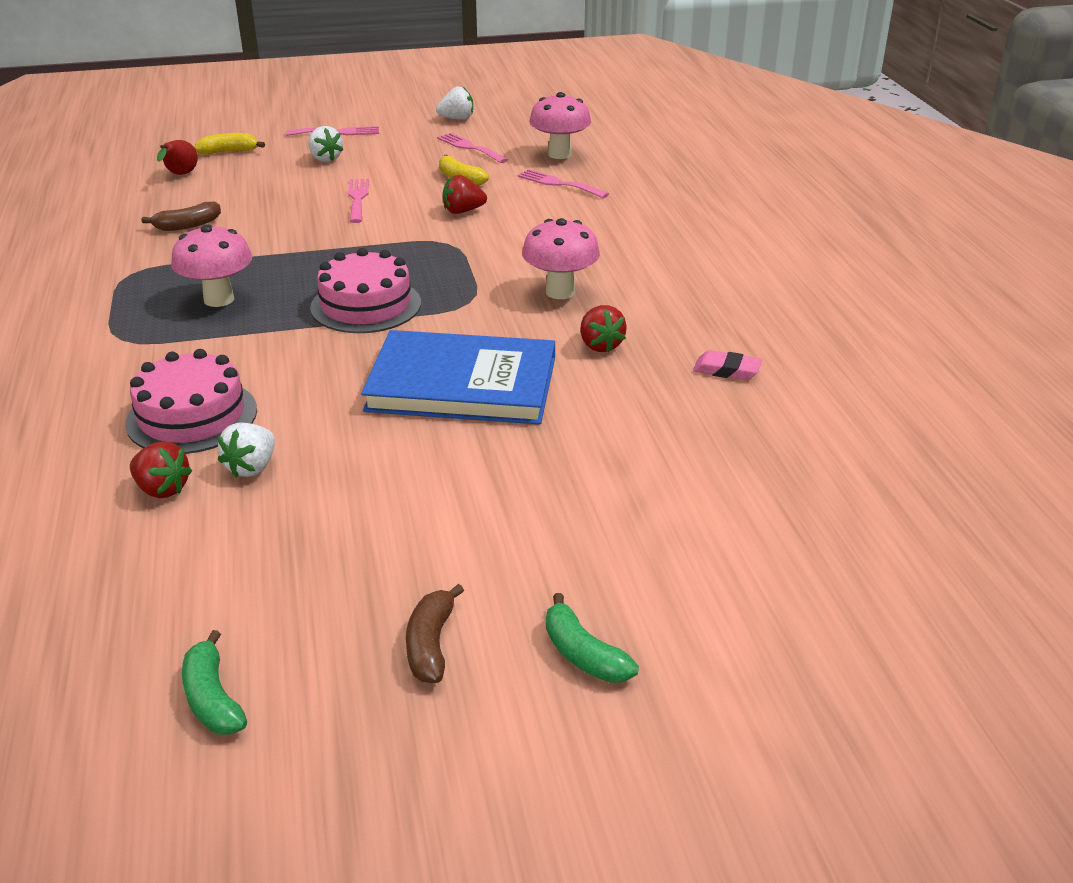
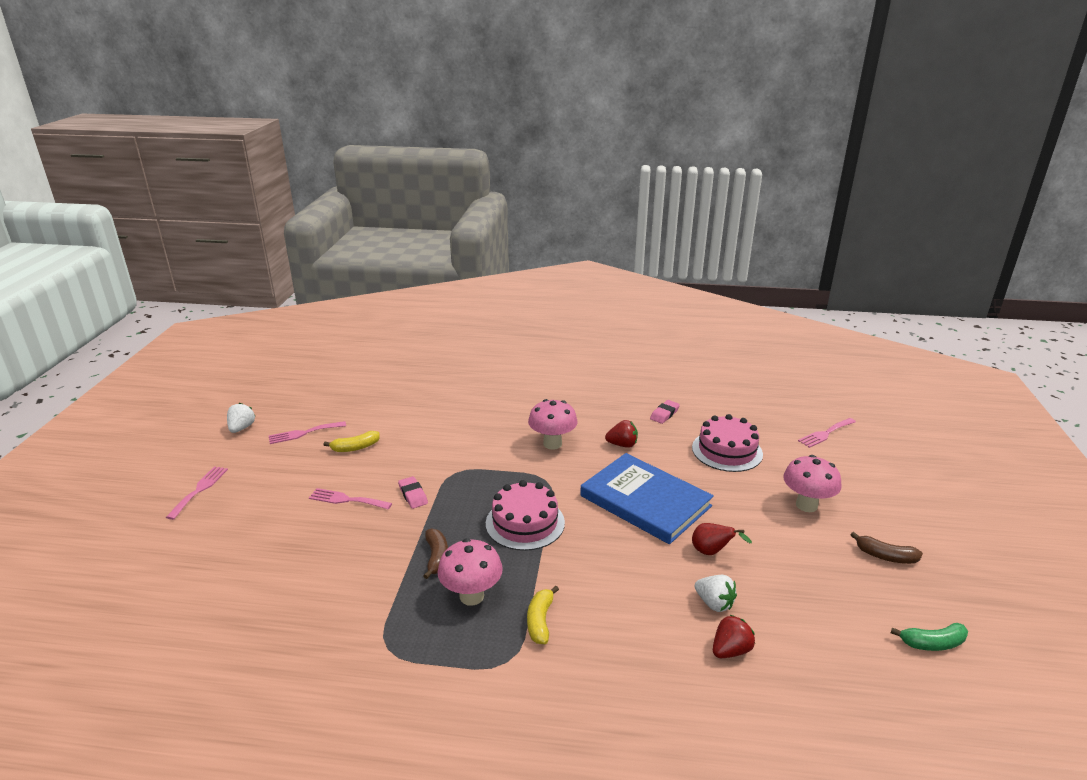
camera: 70 degrees left, 5 degrees down
pink cake [125,349,257,454] -> pink cake moved to [692,414,763,472]
brown banana [141,202,221,231] -> brown banana moved to [423,528,448,579]
red pear [157,140,198,175] -> red pear moved to [692,523,752,555]
yellow banana [194,133,265,155] -> yellow banana moved to [527,586,559,644]
white strawberry [308,126,343,162] -> none
blue book [361,330,555,425] -> blue book turned 75 degrees counterclockwise [580,453,714,544]
red strawberry [443,175,487,214] -> none
pink fork [518,169,609,198] -> pink fork moved to [798,418,856,448]
pink mushroom [529,92,591,159] -> pink mushroom moved to [783,455,842,512]
green banana [546,593,639,683] -> none
none -> pink eraser [398,476,428,509]

